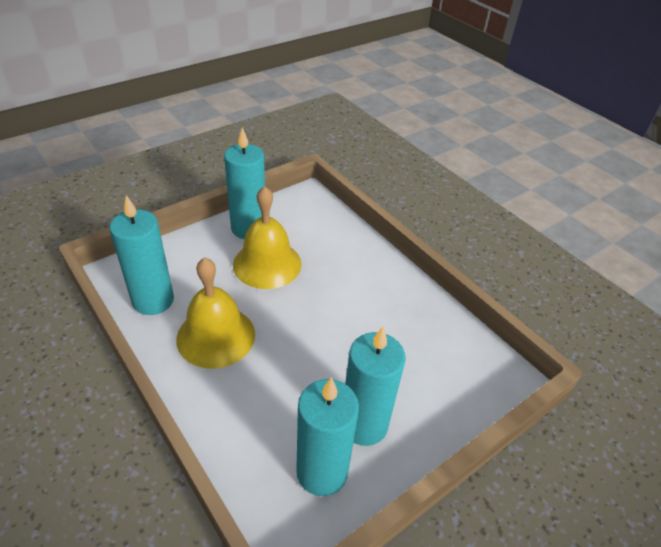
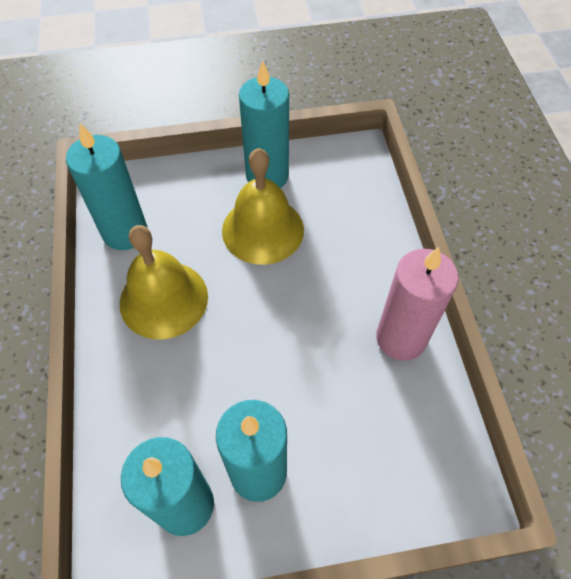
camera: 30 degrees right, 15 degrees up
none -> pink candle [376,247,458,361]

